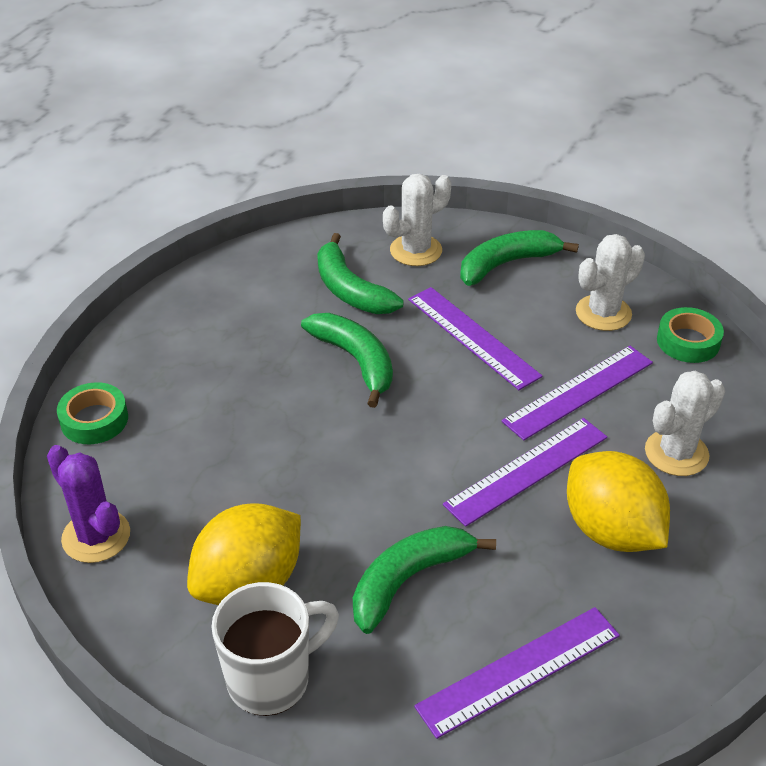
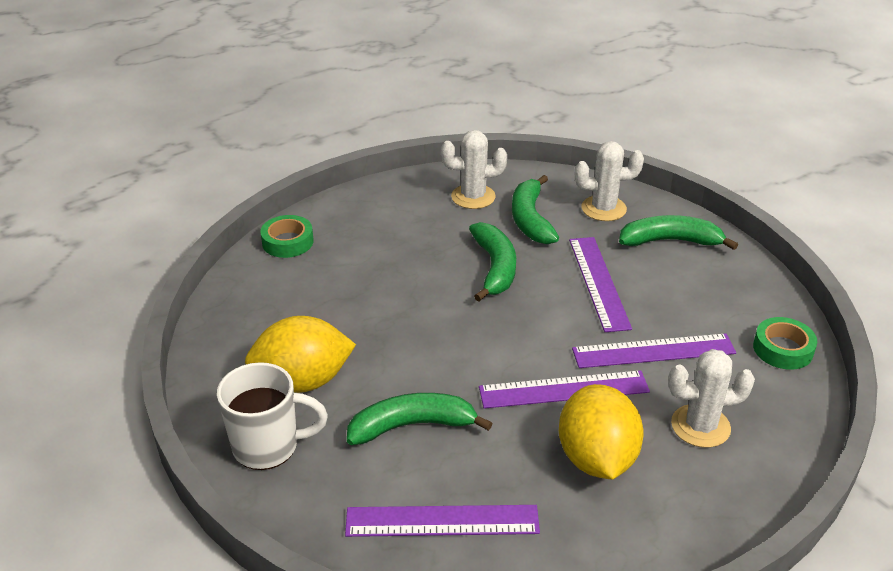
camera: 30 degrees right, 5 degrees down
purple cactus [47,445,130,563] -> none
white cactus [576,234,645,331] -> white cactus moved to [441,130,507,209]

